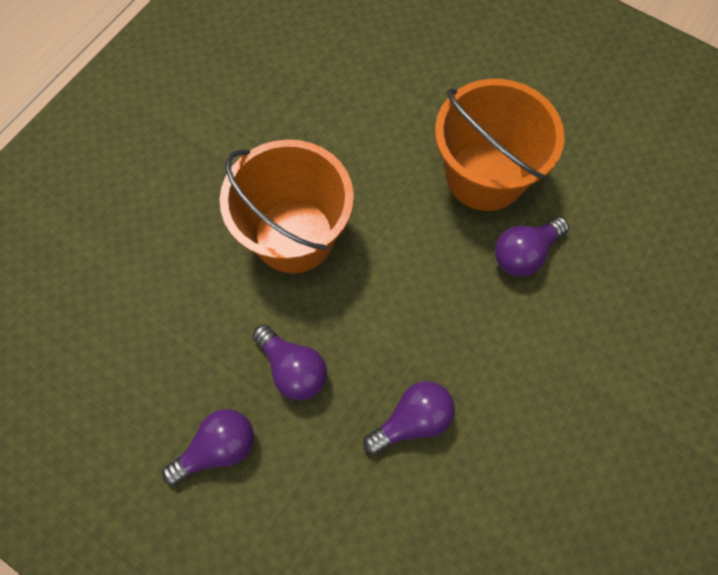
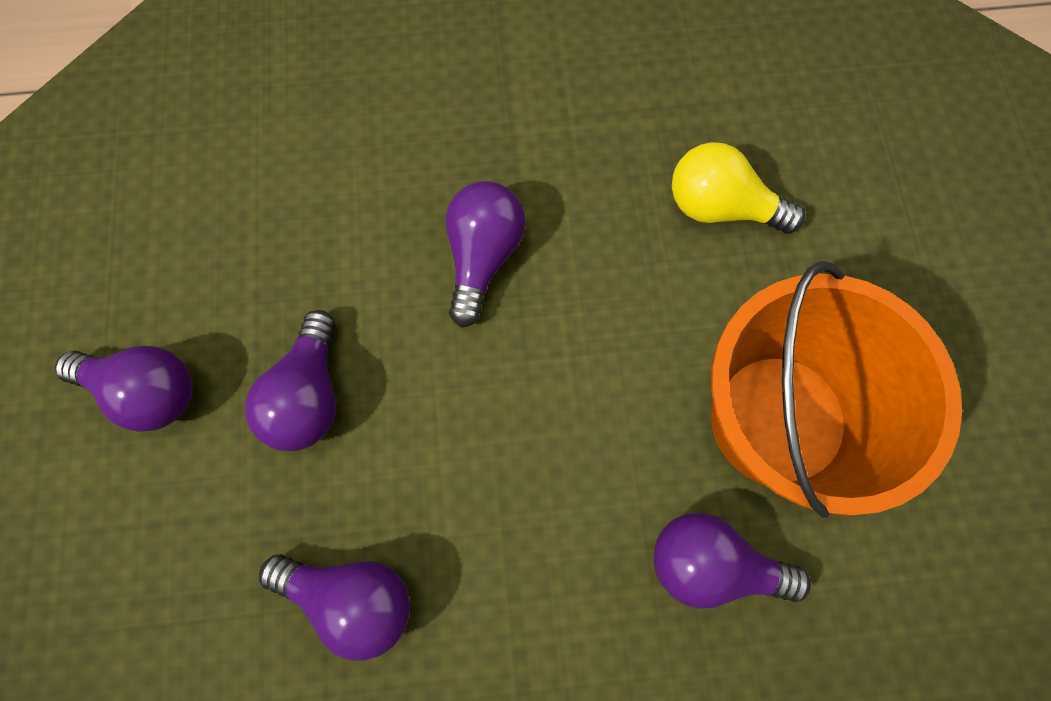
camera: 50 degrees right, 5 degrees up
orange bucket [220,140,354,273] -> purple light bulb [446,181,526,327]
none -> yellow light bulb [672,142,805,234]

